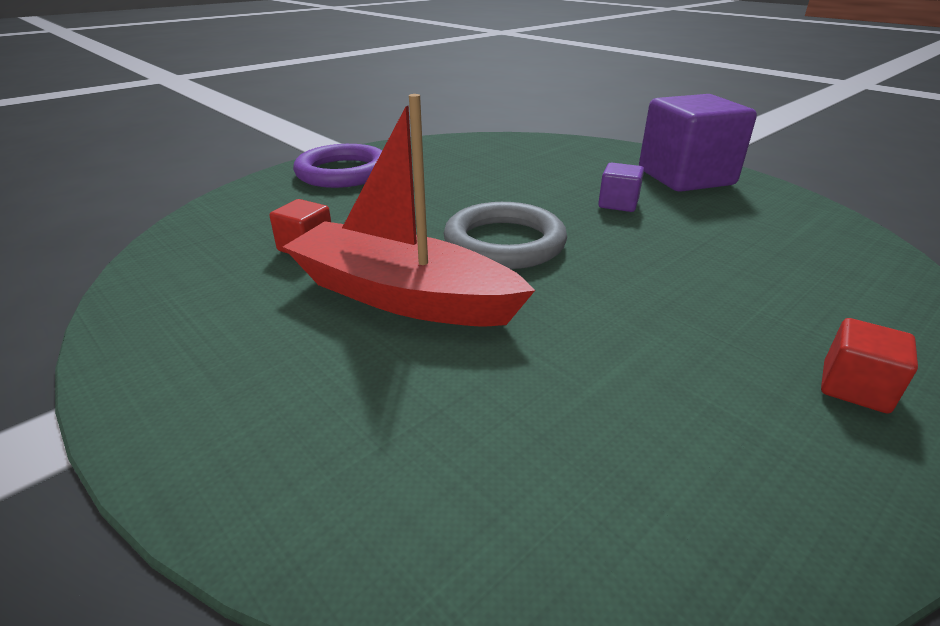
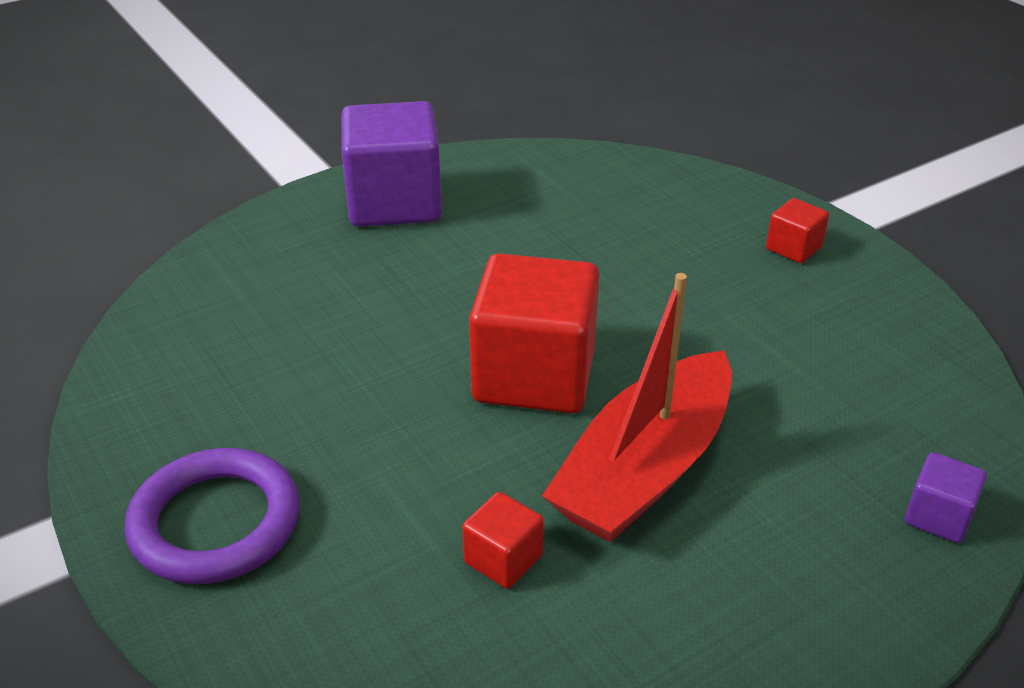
camera: 80 degrees left, 5 degrees up
grey ring [443,202,567,269] -> red cube [469,253,599,413]
purple cube [598,162,644,212] -> purple cube moved to [905,452,987,543]

